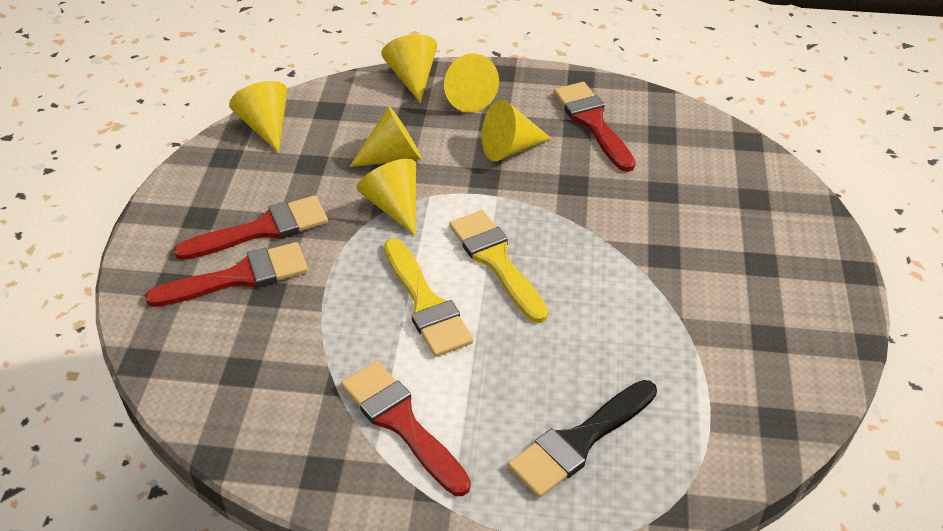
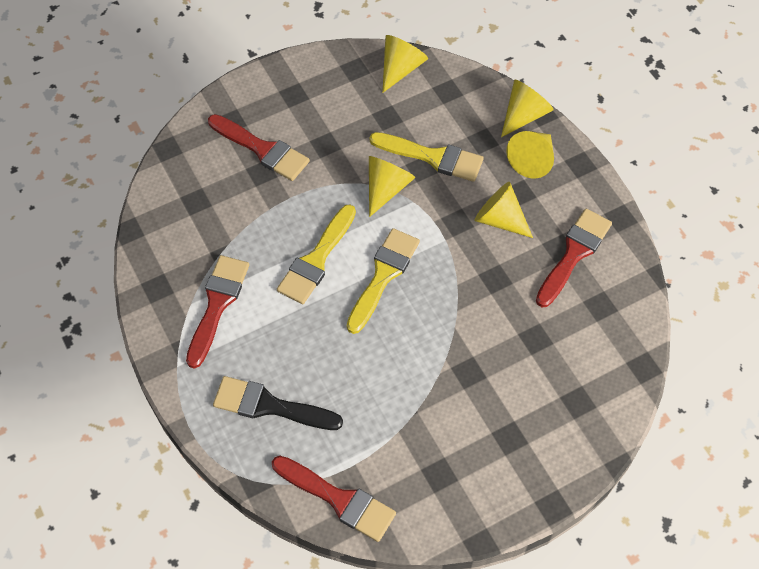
camera: 55 degrees right, 15 degrees up
red brush [173,195,328,260] -> red brush moved to [272,456,396,542]
yellow cone [350,106,422,167] -> yellow brush [369,132,484,182]

